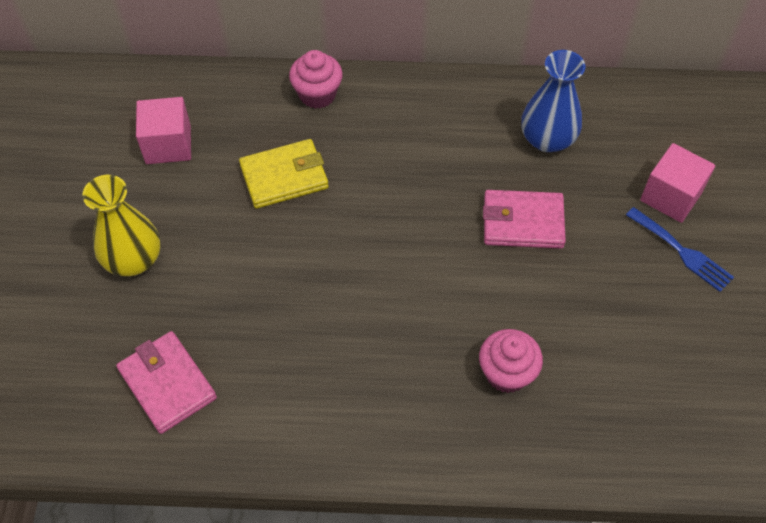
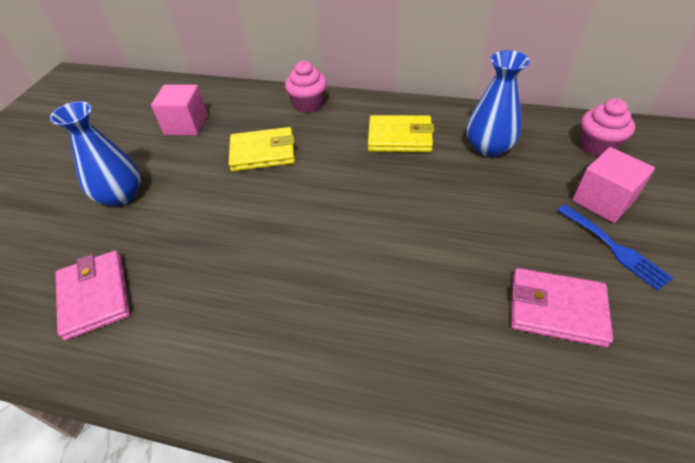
camera: 15 degrees right, 10 degrees down
yellow vase [83,175,160,276] -> blue vase [50,101,141,206]
pink cupcake [479,329,543,393] -> pink cupcake moved to [580,99,635,157]
pink wallet [483,190,566,249] -> pink wallet moved to [511,268,613,347]
none -> yellow wallet [368,115,434,152]

